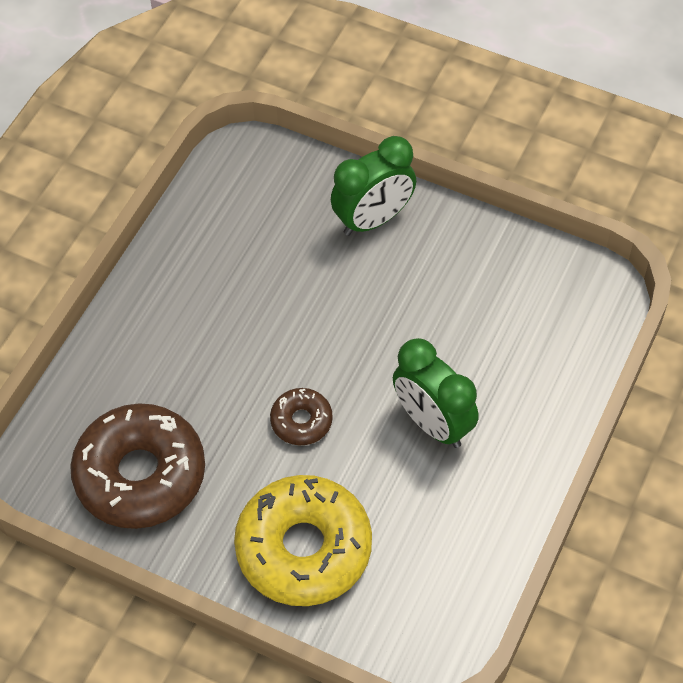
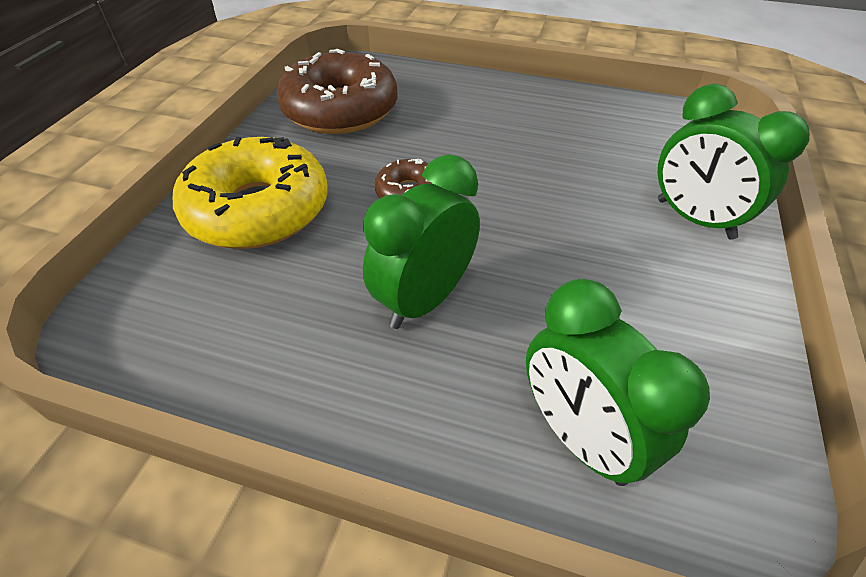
camera: 80 degrees right, 10 degrees down
none -> green clock [526,279,710,486]

